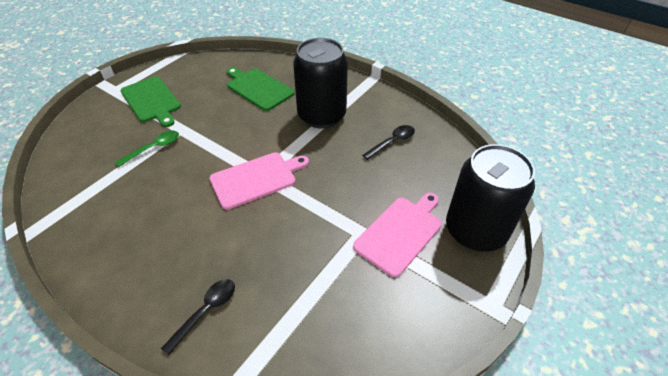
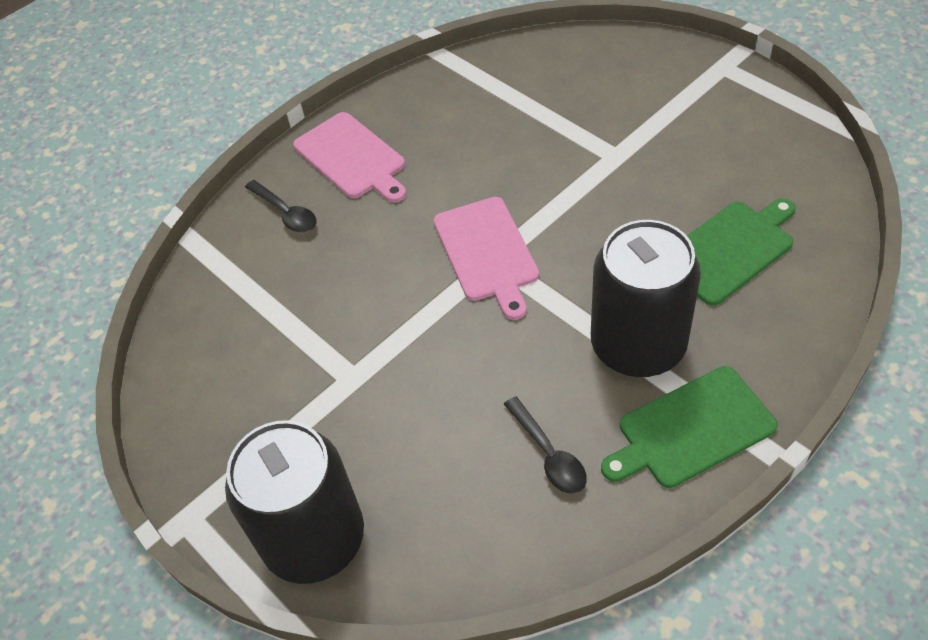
camera: 105 degrees right, 5 degrees up
green spoon [115,131,179,167] -> none
green cutting board [120,76,181,127] -> green cutting board moved to [601,366,778,488]
pink cutting board [353,193,442,277] -> pink cutting board moved to [293,112,406,202]

